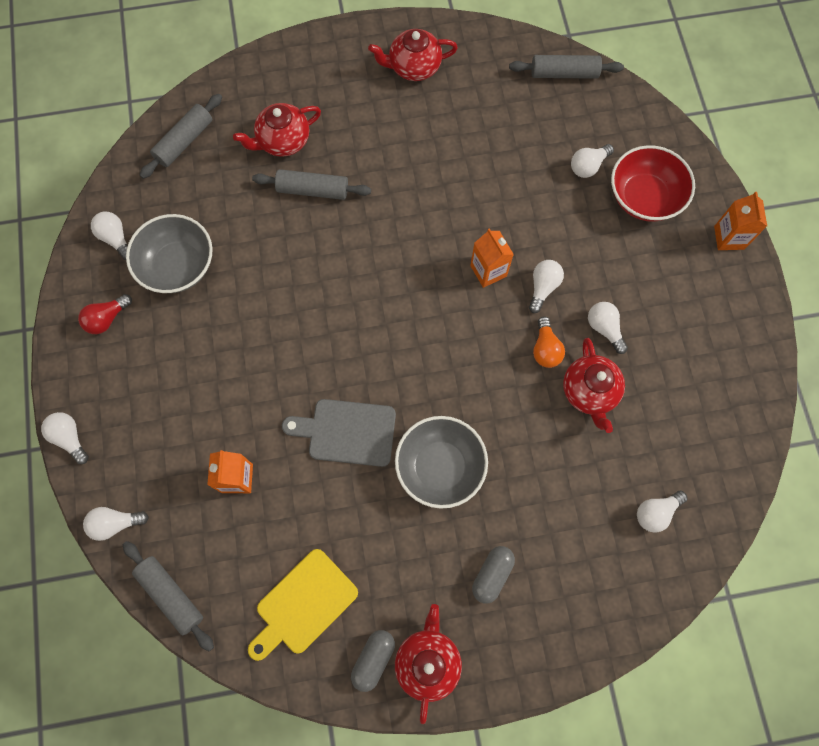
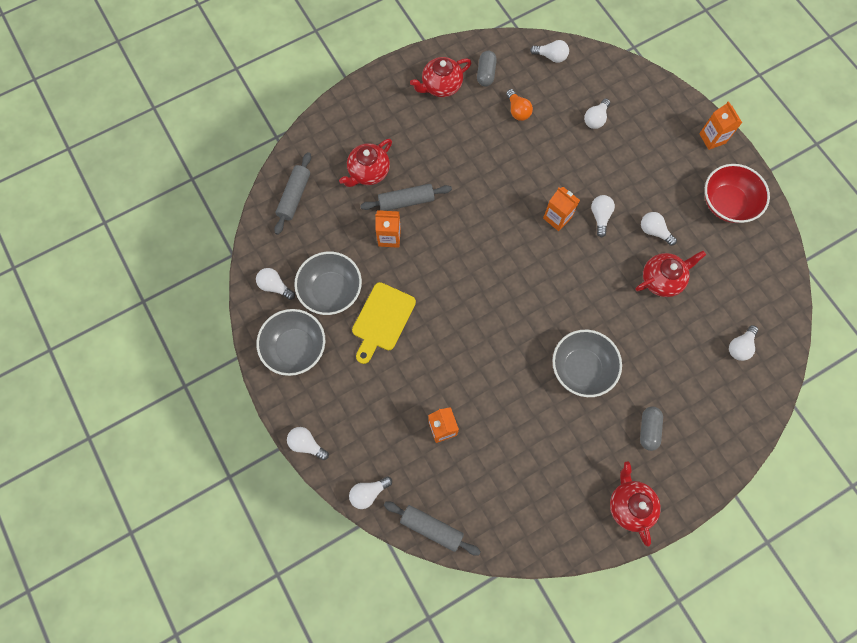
camera: 20 degrees left, 0 degrees up
red light bulb [78,294,132,334] -> grey bowl [256,309,325,376]
yellow cutting board [248,549,358,661] -> yellow cutting board moved to [352,282,416,364]
grey cutting board [282,399,396,467] -> none
grey capsule [351,630,395,692] -> grey capsule moved to [477,51,497,87]
grey rolling pin [509,55,624,79] -> white light bulb [530,40,569,63]
orange light bulb [533,316,565,368] -> orange light bulb moved to [506,89,533,121]
red teapot [563,338,625,433] -> red teapot turned 90 degrees counterclockwise [636,251,706,297]
red bowl [611,145,695,222] -> red bowl moved to [705,164,770,223]
none -> orange carton [375,210,401,248]

